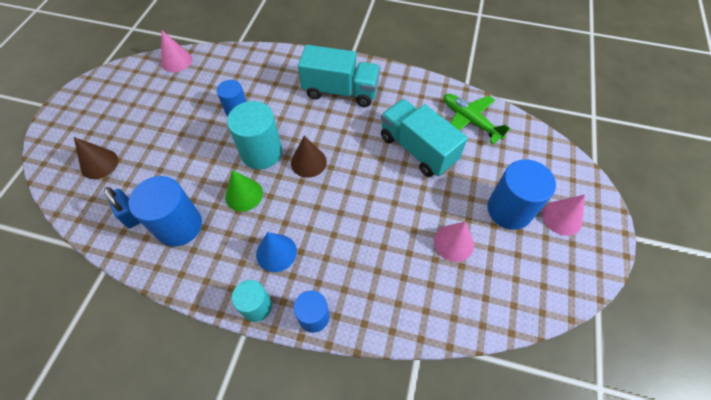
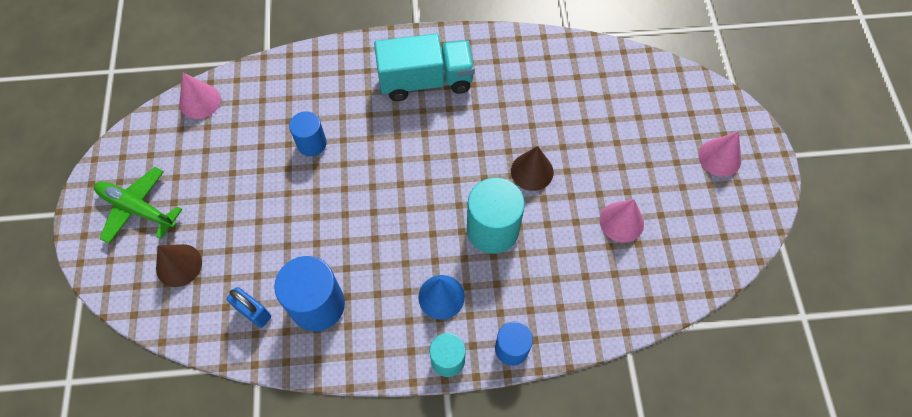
camera: 20 degrees left, 5 degrees up
green cone [225,170,263,212] -> none
turquoise cylinder [227,101,282,169] -> turquoise cylinder moved to [467,178,525,254]
brown cone [291,136,327,178] -> brown cone moved to [511,146,554,191]
turquoise truck [381,99,468,177] -> none
green plane [444,94,511,144] -> green plane moved to [94,167,183,243]
blue cylinder [487,159,556,230] -> none

